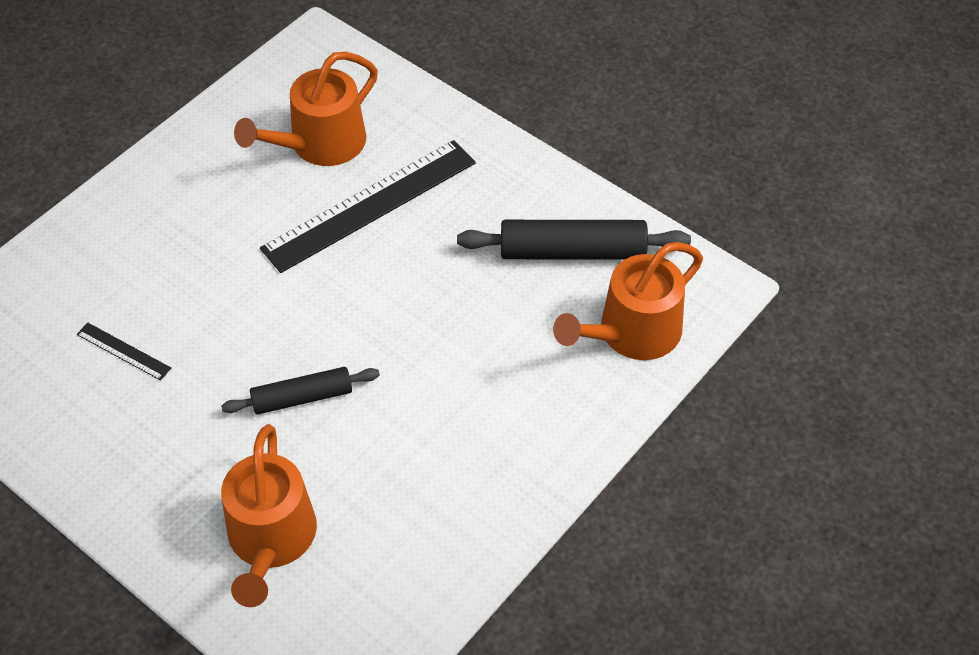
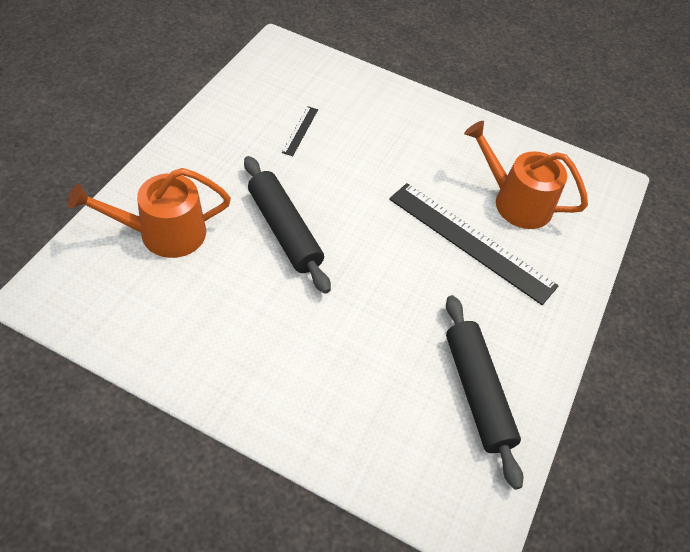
camera: 70 degrees right, 0 degrees up
black rolling pin [221,367,380,415] -> black rolling pin [244,156,331,294], size x1.56
orange watering can [553,242,703,360] -> none

